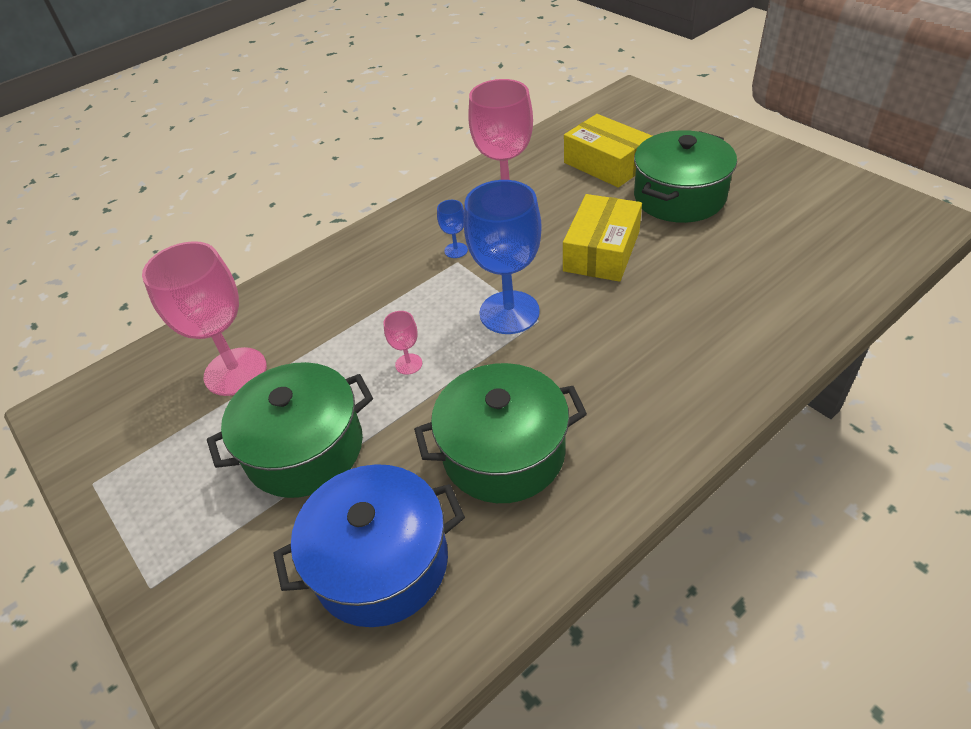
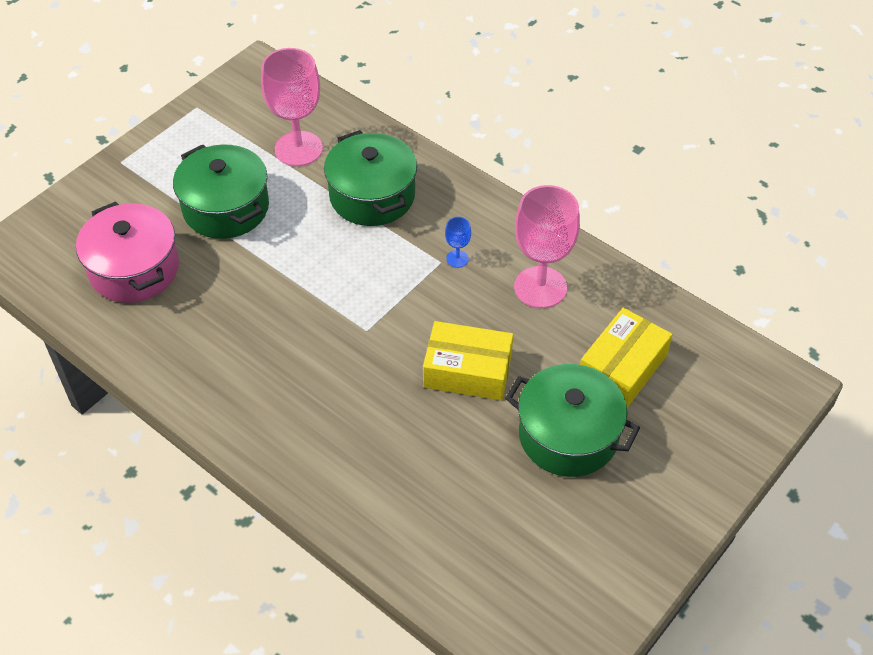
camera: 75 degrees right, 5 degrees up
blue pot [273,464,465,627] -> pink pot [76,201,179,303]
pink goblet [383,311,422,375] -> none
green pot [414,363,587,503] -> green pot moved to [324,130,417,226]
blue goblet [464,180,542,334] -> none

